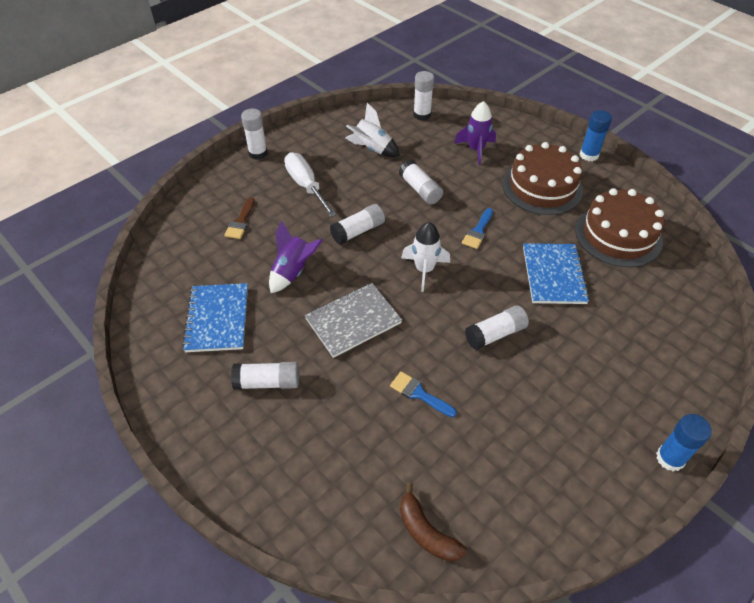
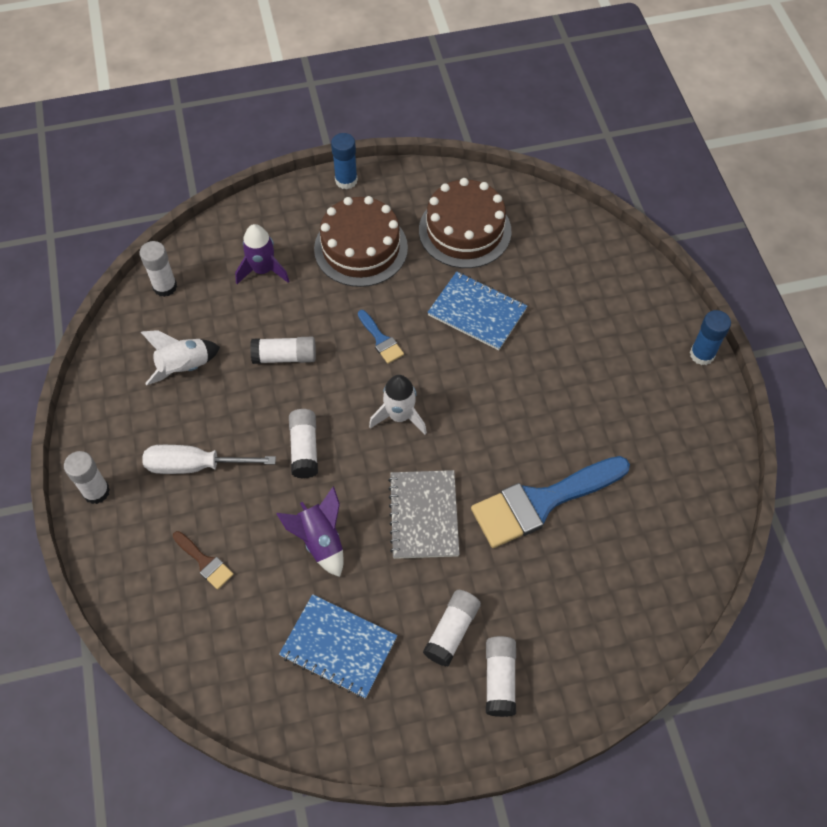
camera: 60 degrees left, 10 degrees up
blue brush [390,371,457,417] -> blue brush [471,456,630,548], size x2.24
brown banana [400,483,467,561] -> none
white glue stick [465,305,529,350] -> white glue stick moved to [486,636,516,717]

